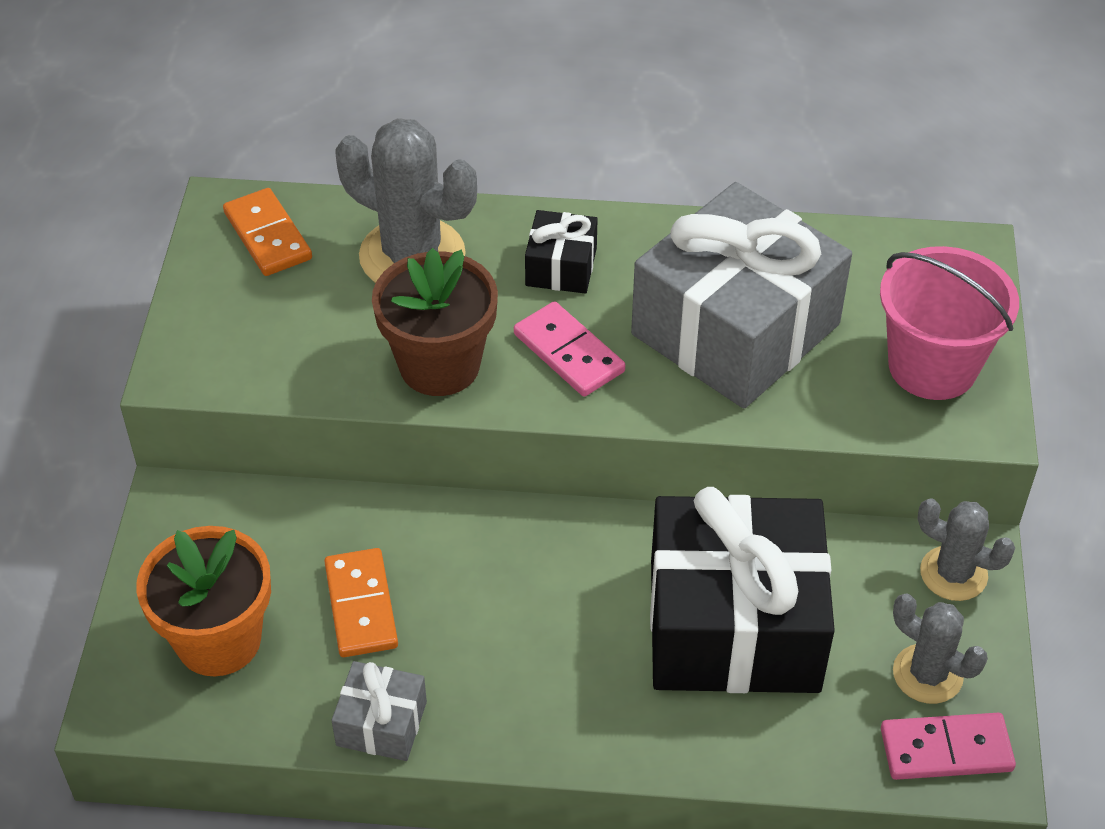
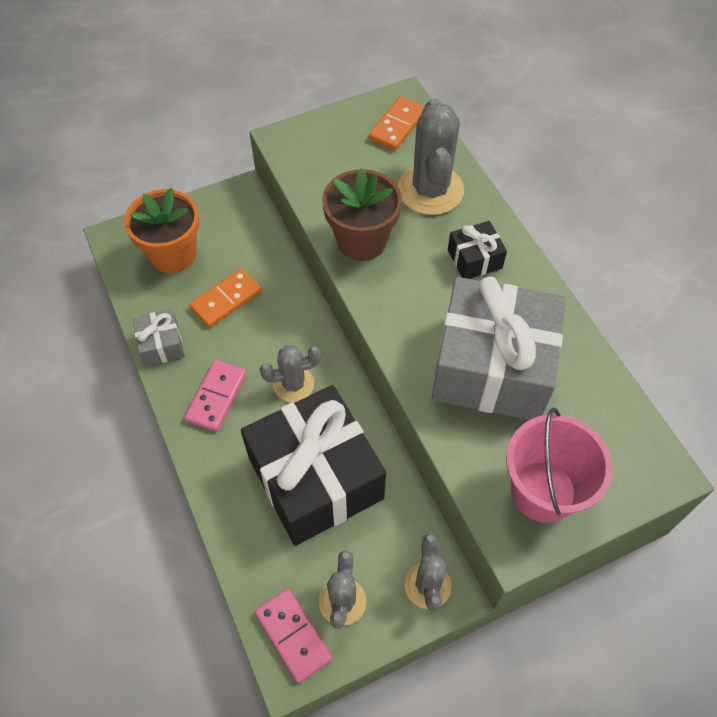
camera: 60 degrees right, 10 degrees up
pink domino [514,301,625,397] -> pink domino moved to [185,360,247,432]
none -> grey cactus [260,345,321,402]

